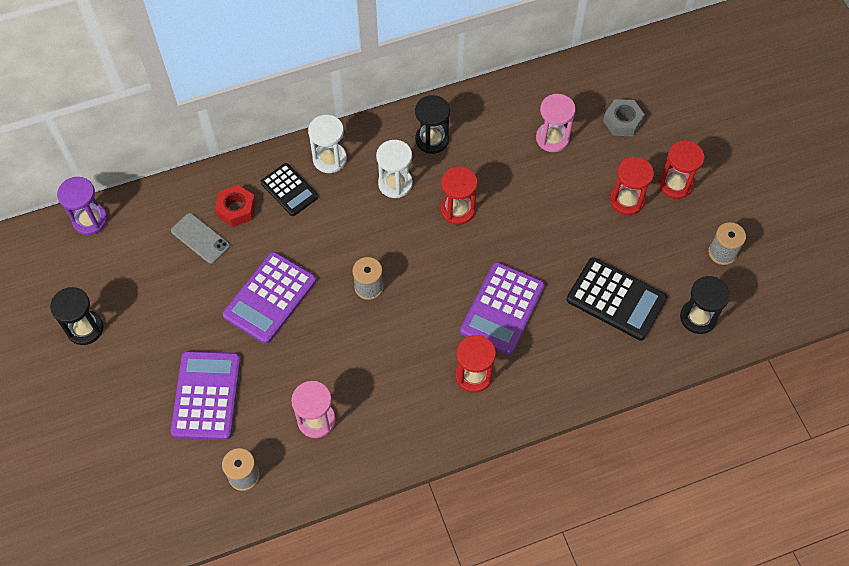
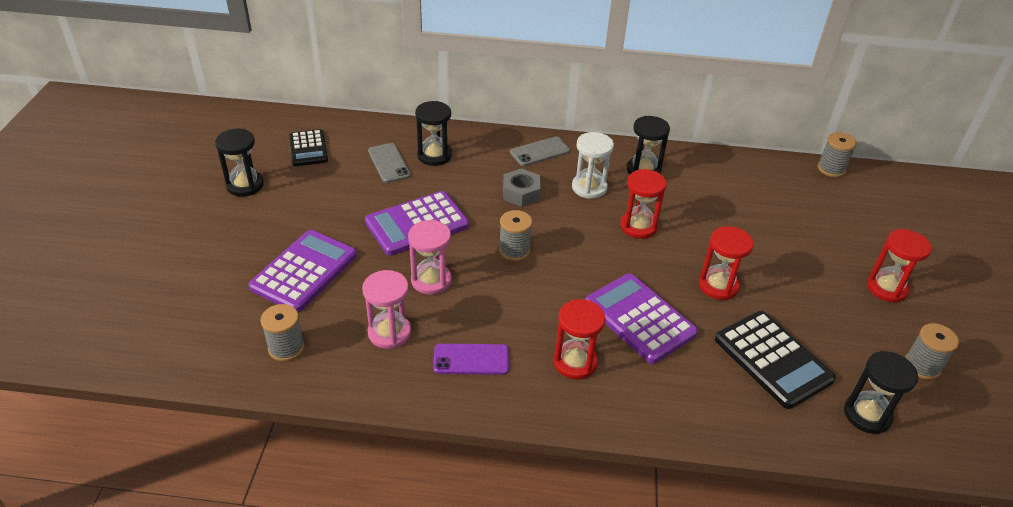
camera: 25 degrees right, 20 degrees down
purple hourglass [57,177,108,235] -> none
red nut [215,185,256,227] -> black hourglass [415,101,452,166]
black calculator [261,163,318,216] -> black calculator moved to [289,129,328,166]
white hourglass [308,115,347,173] -> grey phone [510,137,570,166]
purple calculator [460,262,545,355] -> purple calculator turned 90 degrees clockwise [585,274,698,364]
pink hourglass [536,94,576,152] -> pink hourglass moved to [408,220,452,295]
grey nut [603,99,645,136] -> grey nut moved to [503,168,541,207]
red hourglass [610,157,654,215] -> red hourglass moved to [699,226,754,300]
none -> purple phone [433,343,509,375]
none -> grey spool [818,132,857,177]

